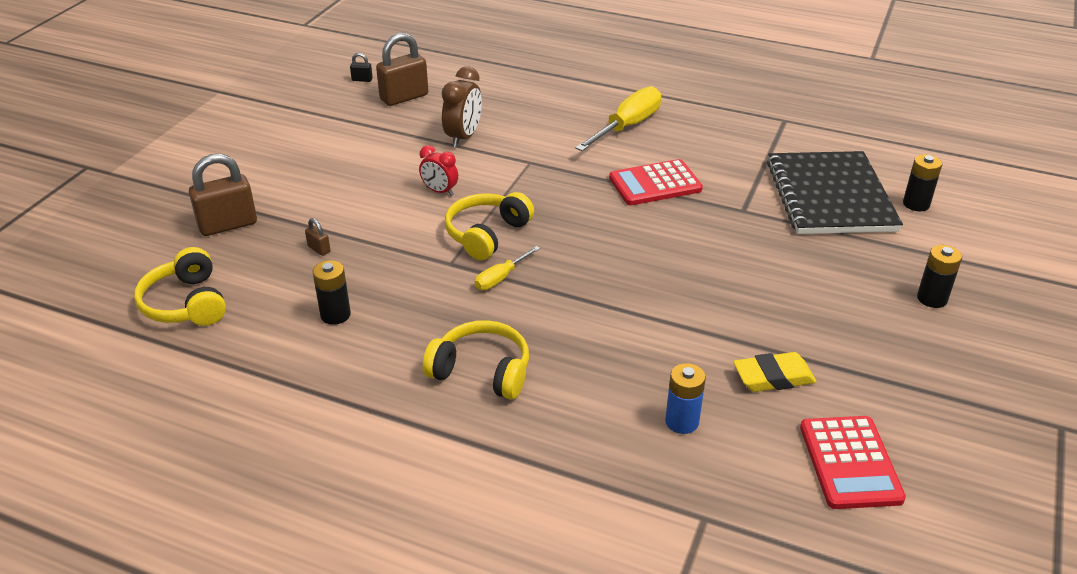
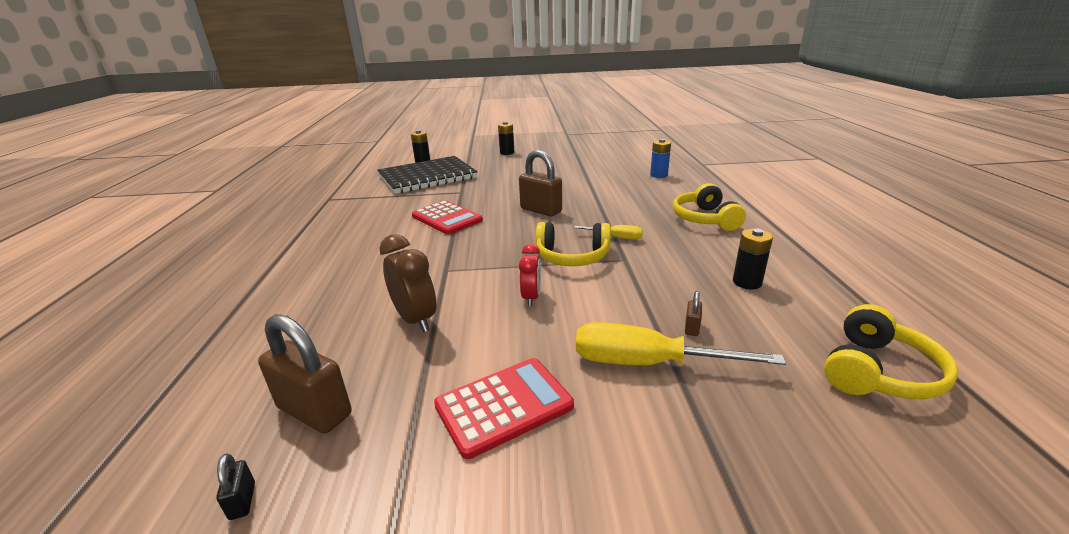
camera: 115 degrees left, 10 degrees down
brown padlock [189,154,257,236] -> brown padlock moved to [519,150,562,216]
brown clock [442,66,482,148] -> brown clock turned 60 degrees clockwise [379,234,436,332]
yellow screwdriver [575,86,661,151] -> yellow screwdriver moved to [576,322,786,365]
yellow eraser [733,352,816,392] -> none
red calculator [800,416,906,509] -> red calculator moved to [434,358,574,459]

